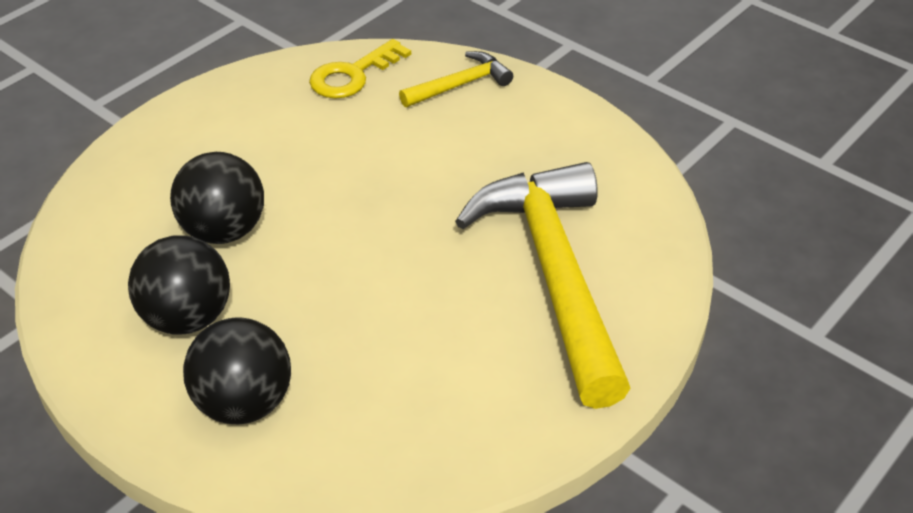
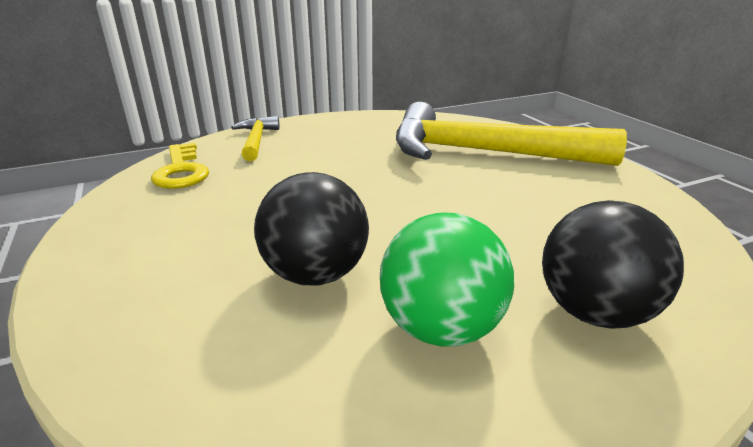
camera: 65 degrees left, 15 degrees down
black ball [128,235,230,335] -> green ball [380,212,514,347]

